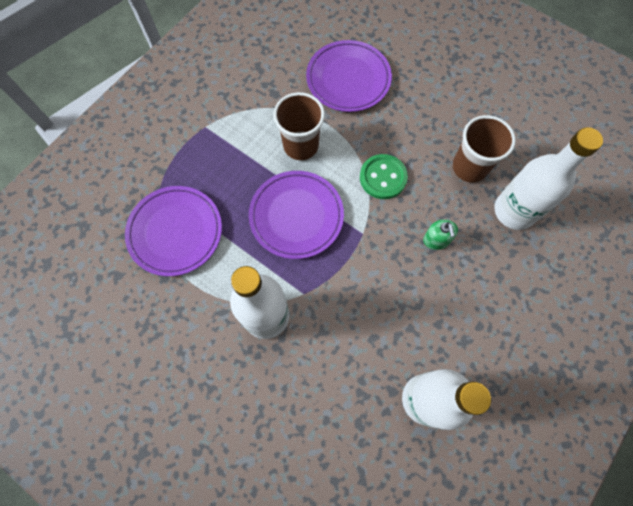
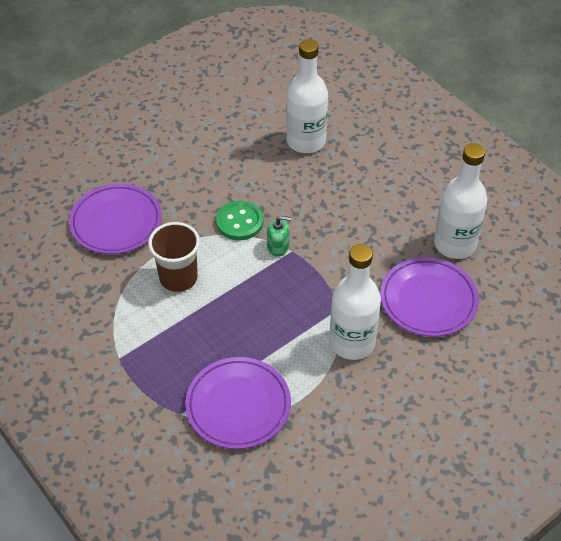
camera: 75 degrees left, 20 degrees down
purple plate [249,171,344,259] -> purple plate moved to [380,257,479,337]
green soap dispenser [423,219,458,250] -> green soap dispenser moved to [267,216,291,257]
brown cup [452,115,516,182] -> none

